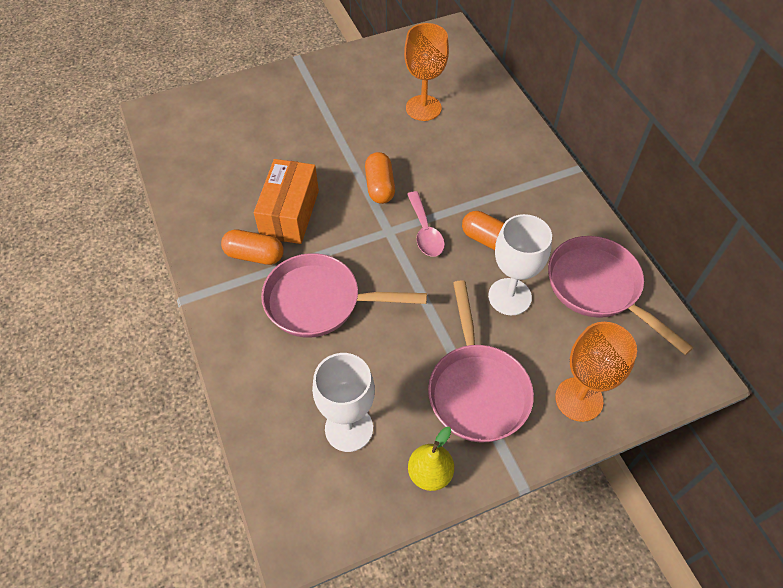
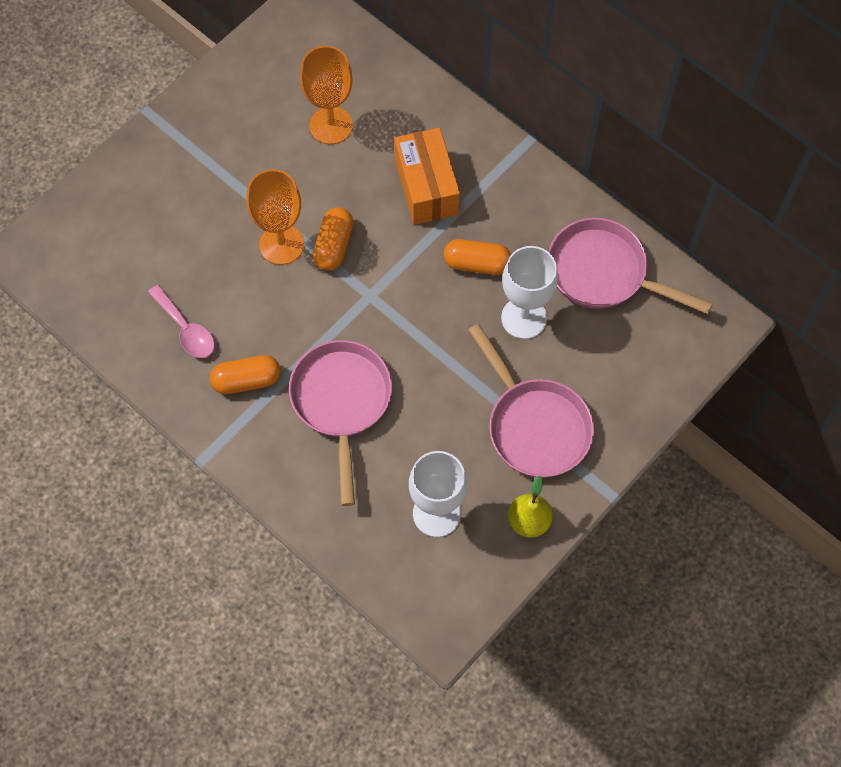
camera: 25 degrees left, 10 degrees up
orange box [254,159,319,244] -> orange box moved to [394,128,460,225]
pink pan [261,253,427,338] -> pink pan turned 105 degrees clockwise [289,340,392,506]
orange capsule [365,152,395,204] -> orange capsule turned 45 degrees clockwise [313,207,354,271]
pink spoon [407,191,445,257] -> pink spoon moved to [148,285,214,358]
orange goblet [555,322,637,422] -> orange goblet moved to [247,169,304,265]

